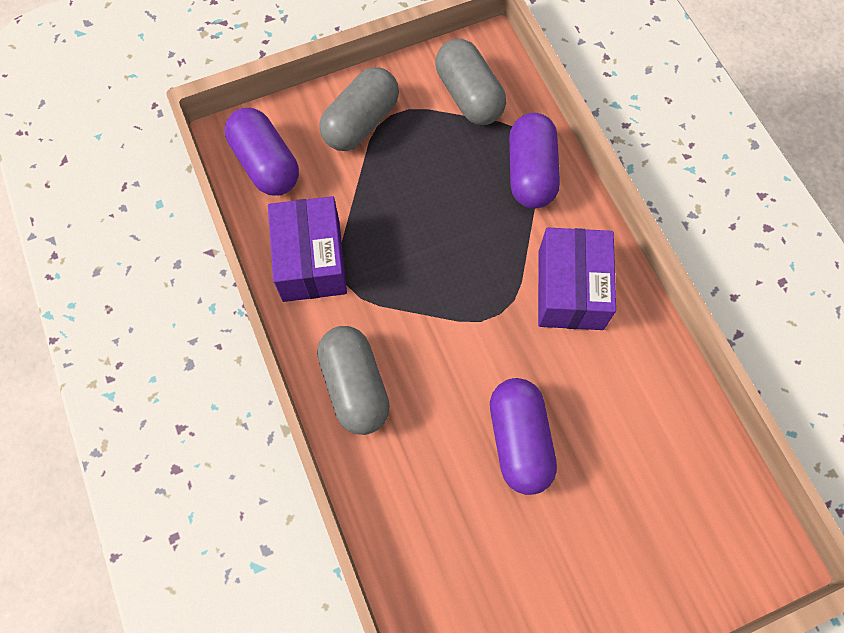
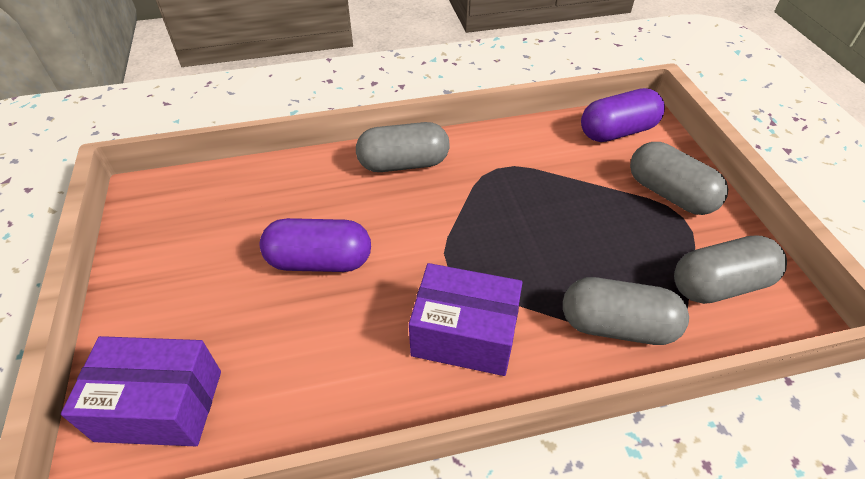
camera: 100 degrees right, 20 degrees down
purple box [268,196,347,302] -> purple box moved to [61,336,221,446]
purple capsule [509,113,560,209] -> grey capsule [563,277,689,345]

